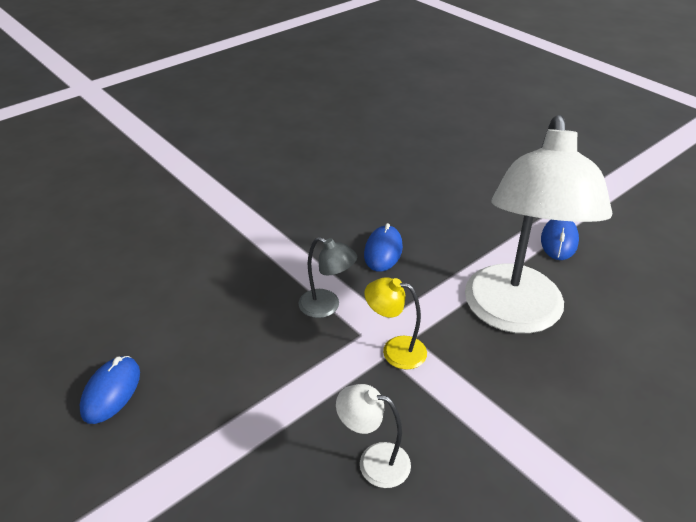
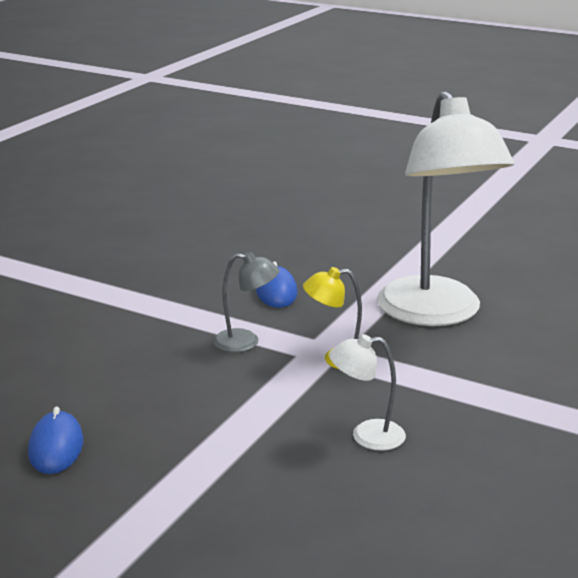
camera: 20 degrees left, 15 degrees down
blue mouse [541,220,579,260] -> none

